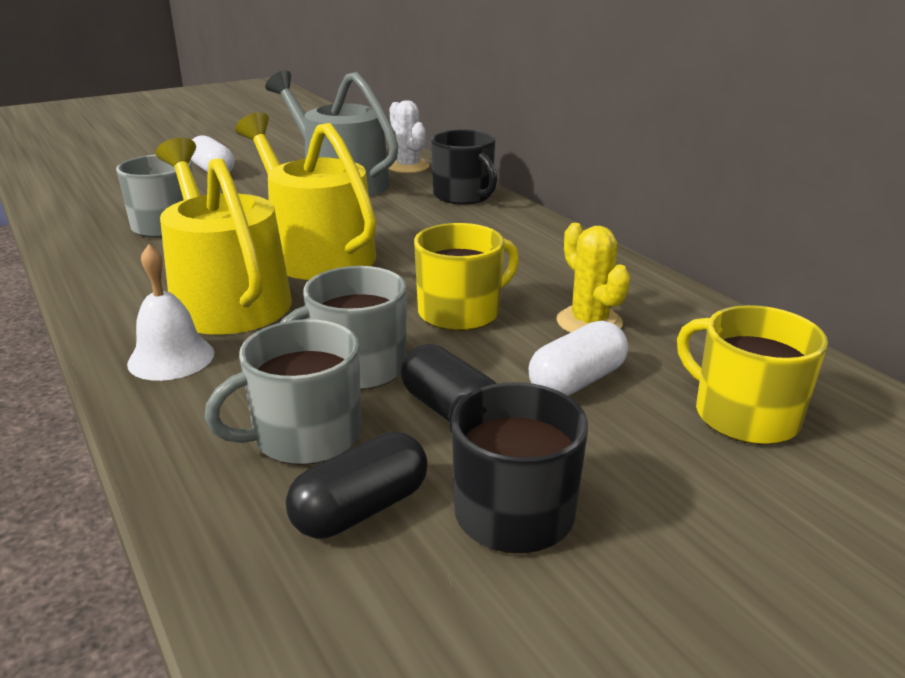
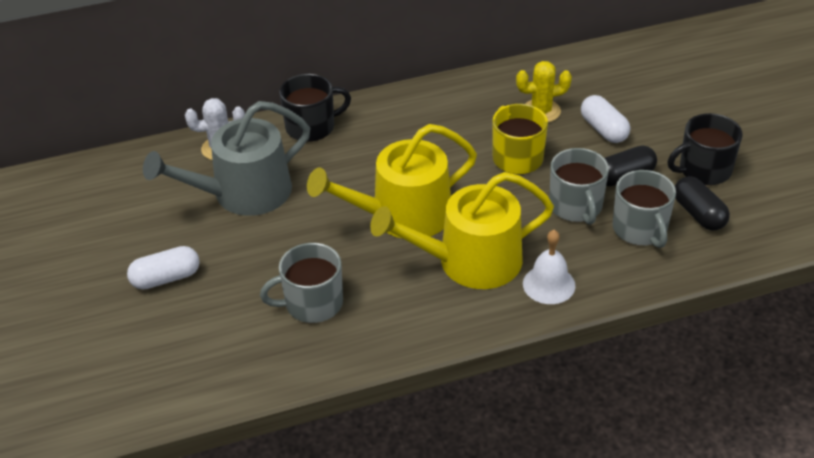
camera: 75 degrees left, 15 degrees up
yellow mug [677,305,828,445] -> none

